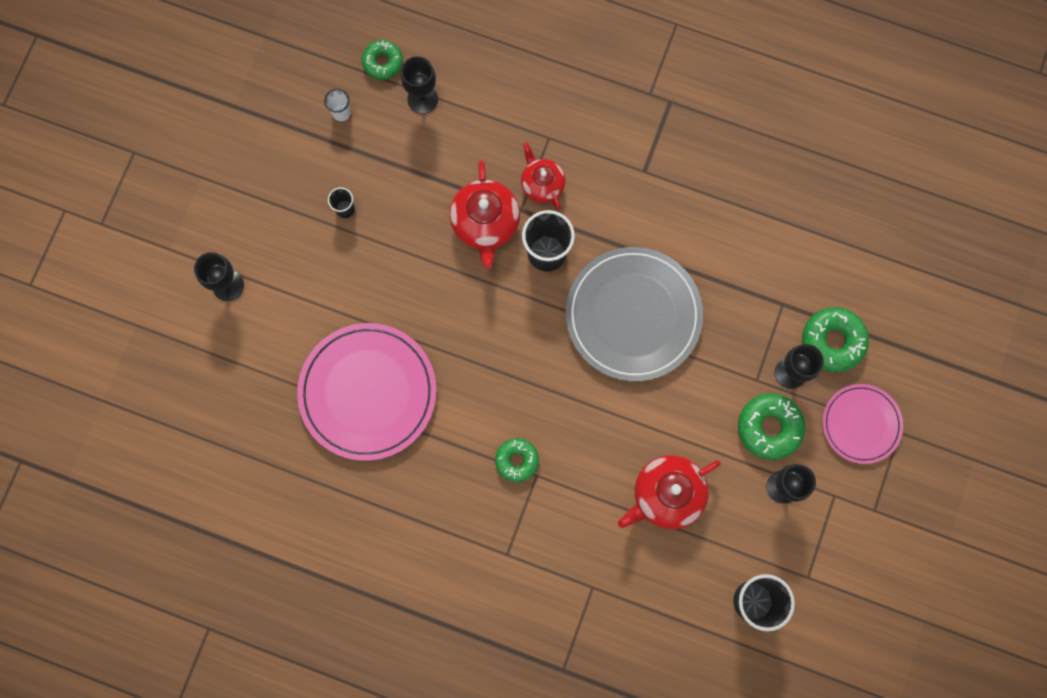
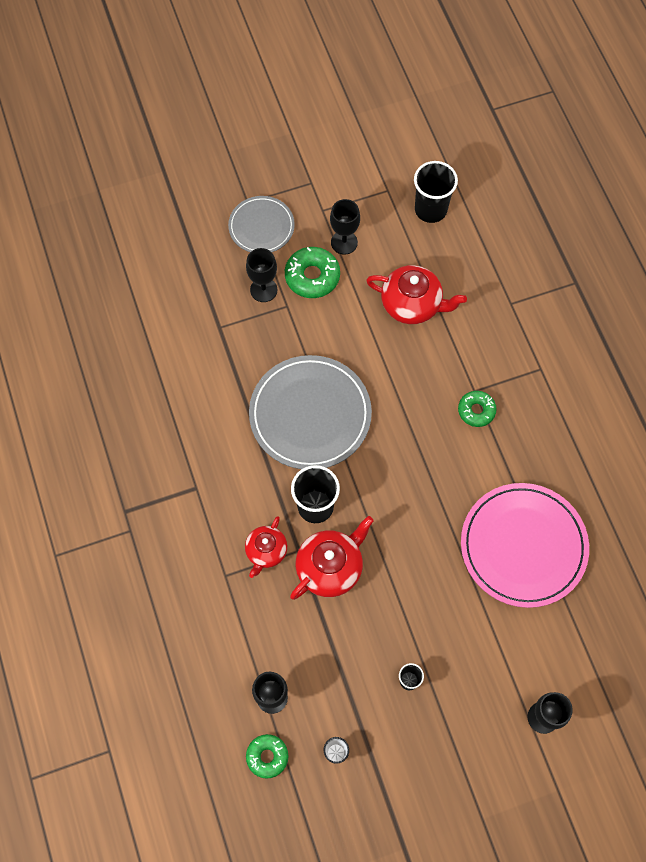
camera: 130 degrees left, 10 degrees down
green donut [802,307,869,372] -> none
pink plate [822,384,903,464] -> grey plate [228,196,295,252]

